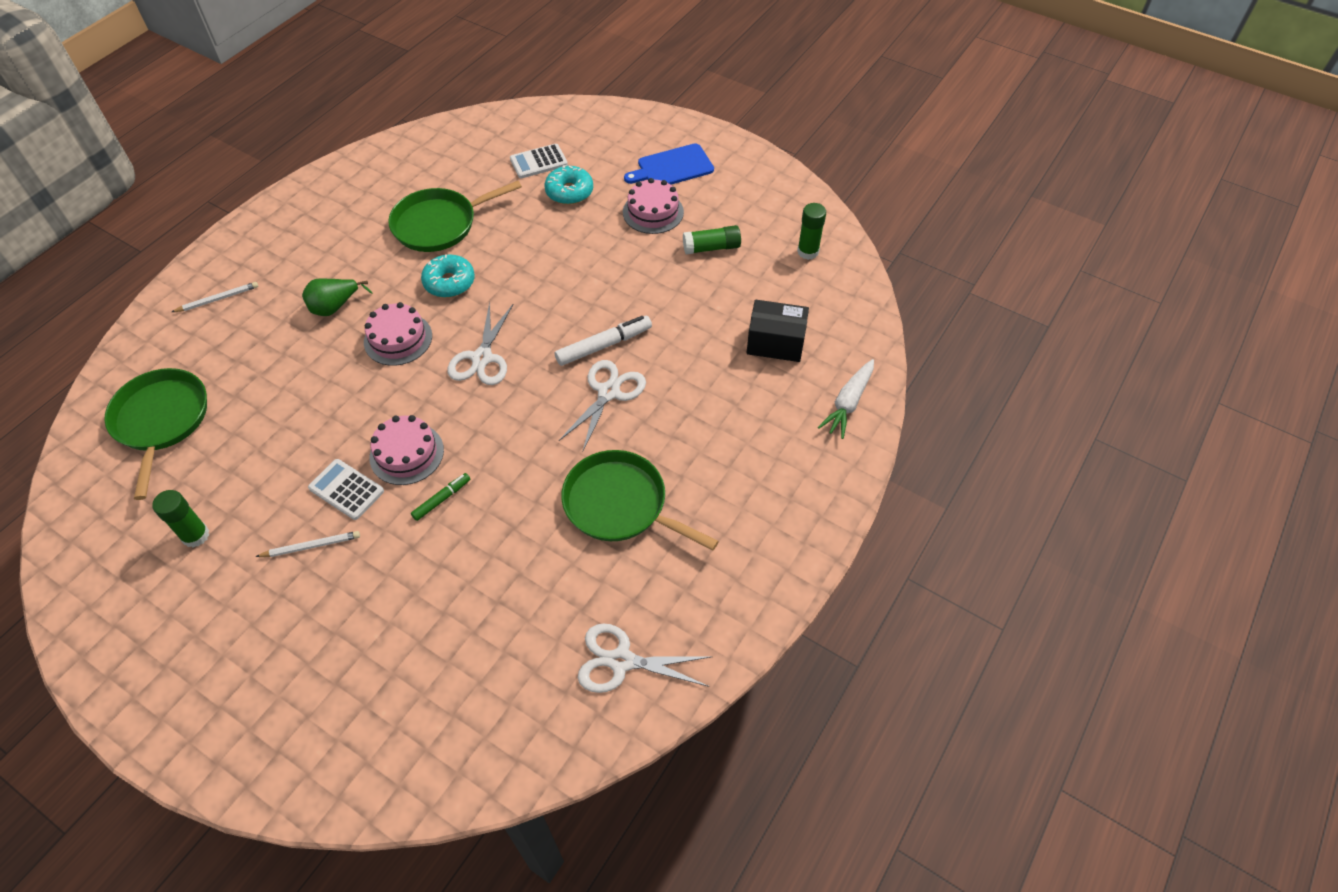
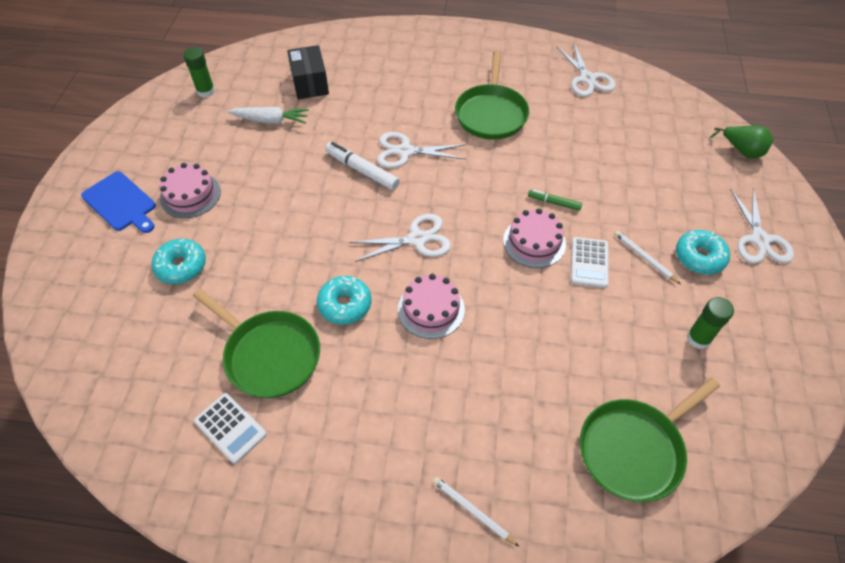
camera: 115 degrees left, 0 degrees up
green pear [302,279,373,316] -> green pear moved to [710,126,773,159]
white calculator [510,144,568,178] -> white calculator moved to [194,393,267,464]
green glue stick [683,225,741,254] -> none
white carrot [818,359,874,439] -> white carrot moved to [227,107,309,124]
none -> turquoise donut [676,230,730,275]
none -> white scissors [730,188,794,263]

